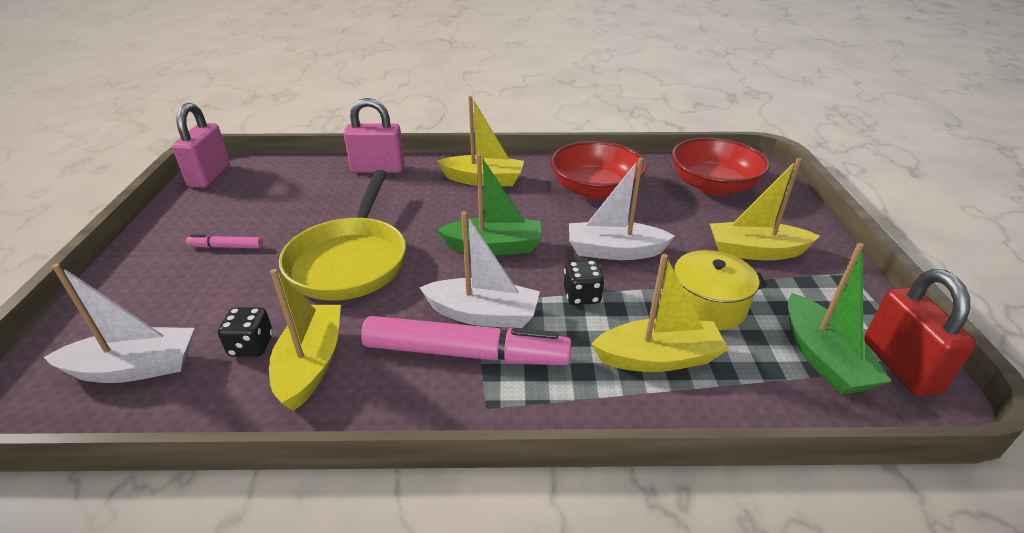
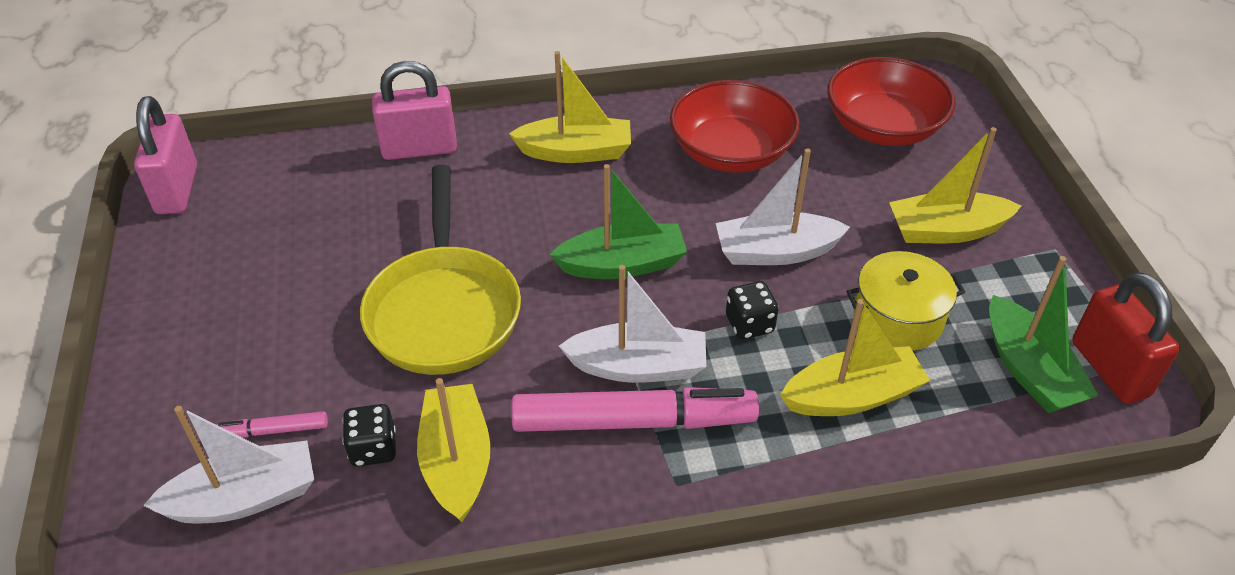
camera: 10 degrees left, 10 degrees up
pink marker [186,234,263,248] -> pink marker moved to [216,411,328,438]

